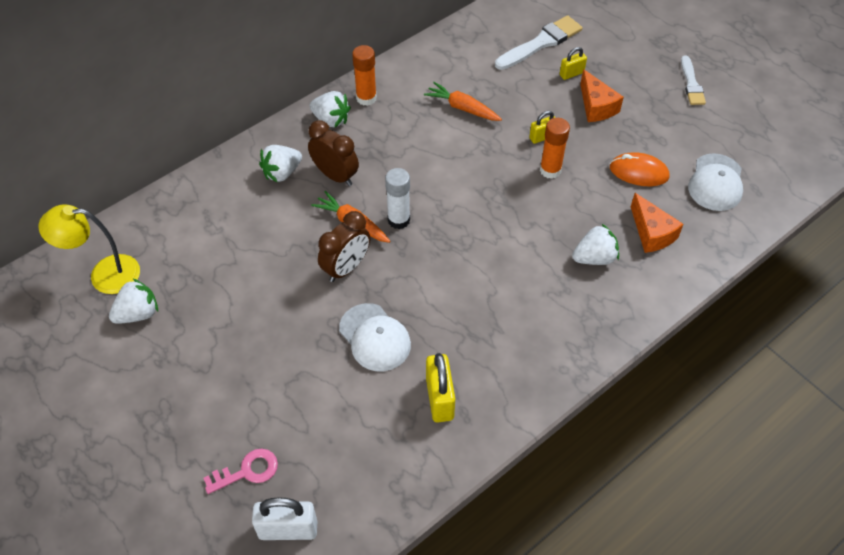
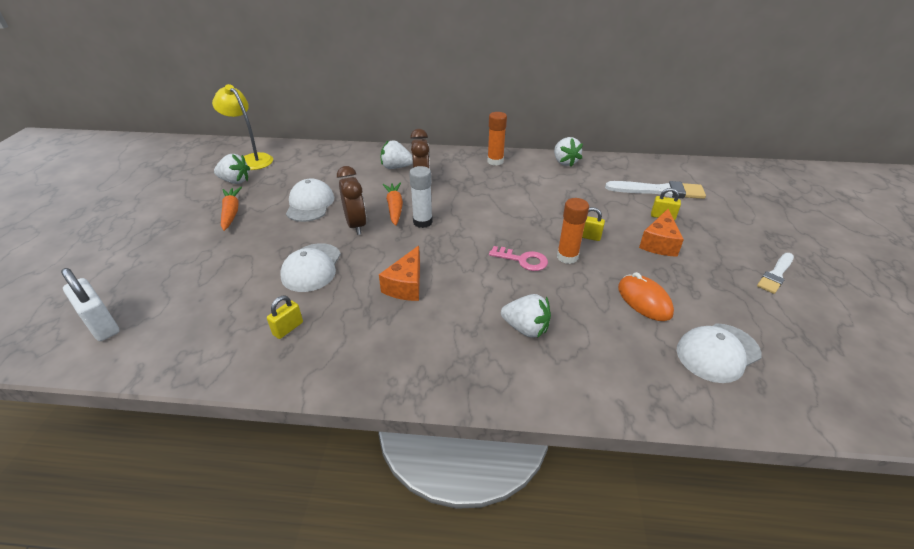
camera: 45 degrees right, 15 degrees down
pink key [204,449,278,494] -> pink key moved to [489,246,548,271]
white strawberry [309,91,351,127] -> white strawberry moved to [554,137,583,167]
brown clock [318,211,370,282] -> brown clock turned 105 degrees counterclockwise [337,166,367,235]
orange carrot [424,82,502,121] -> orange carrot moved to [221,187,242,231]
yellow padlock [426,353,455,423] -> yellow padlock [267,296,303,339], size x0.59
orange cheese [631,193,683,253] -> orange cheese moved to [379,245,420,301]
none -> white cap [286,178,334,222]

